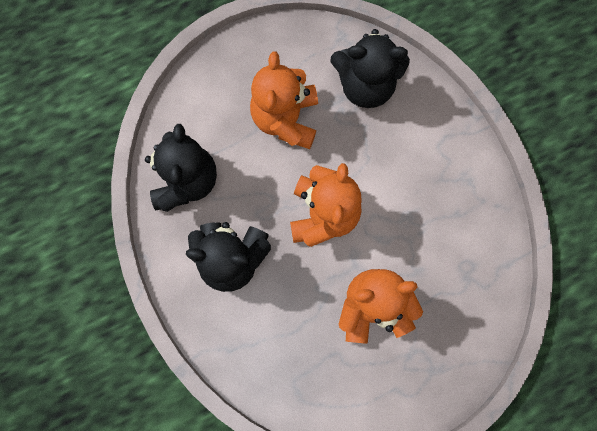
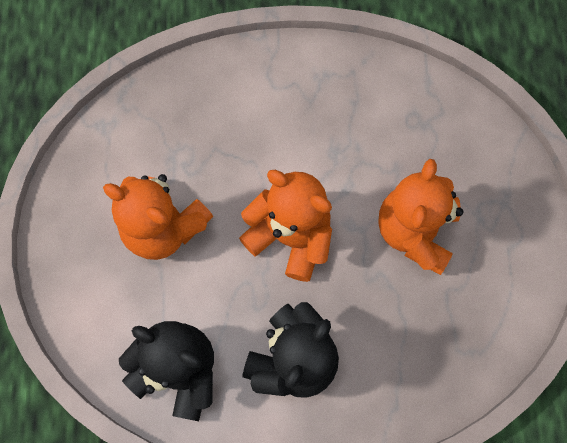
camera: 65 degrees left, 5 degrees down
black teddy bear [330,29,410,108] -> none

